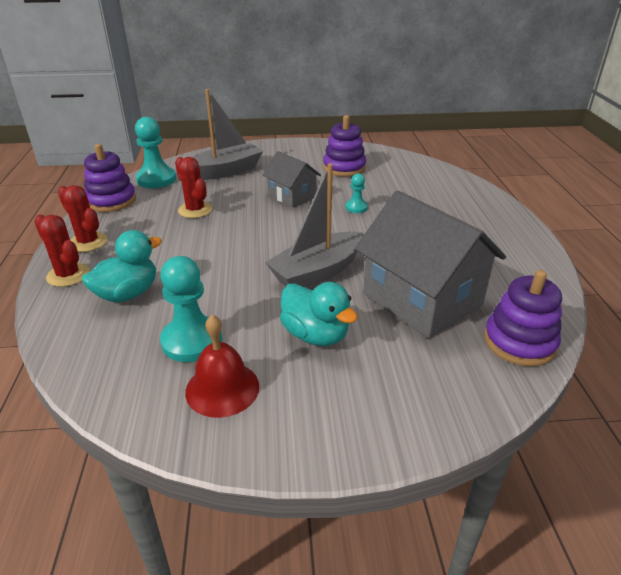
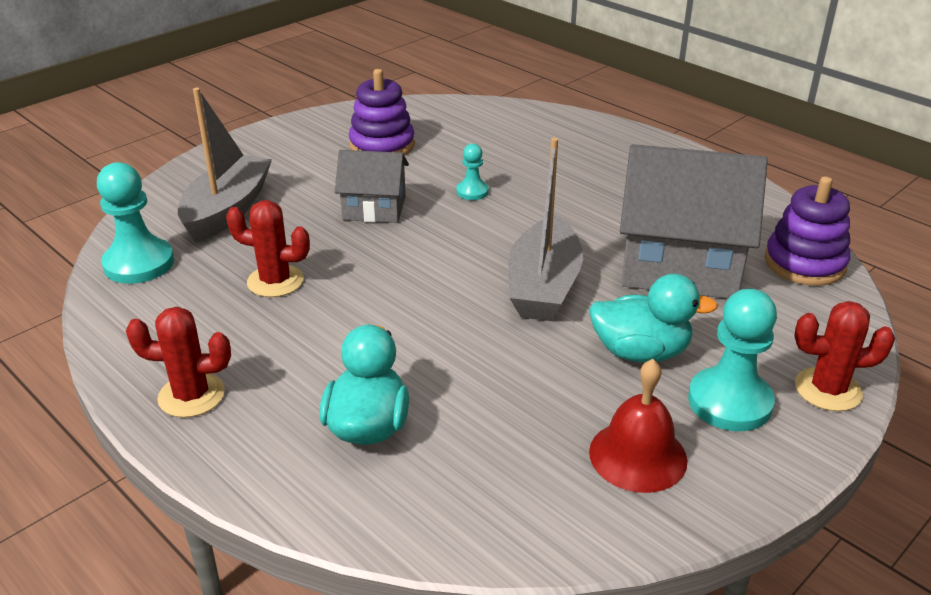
camera: 40 degrees left, 0 degrees up
red cactus [34,215,90,287] -> red cactus moved to [794,301,895,411]
purple stacking toy [84,144,136,212] -> none
turquoise pawn [160,256,222,362] -> turquoise pawn moved to [688,289,777,431]

